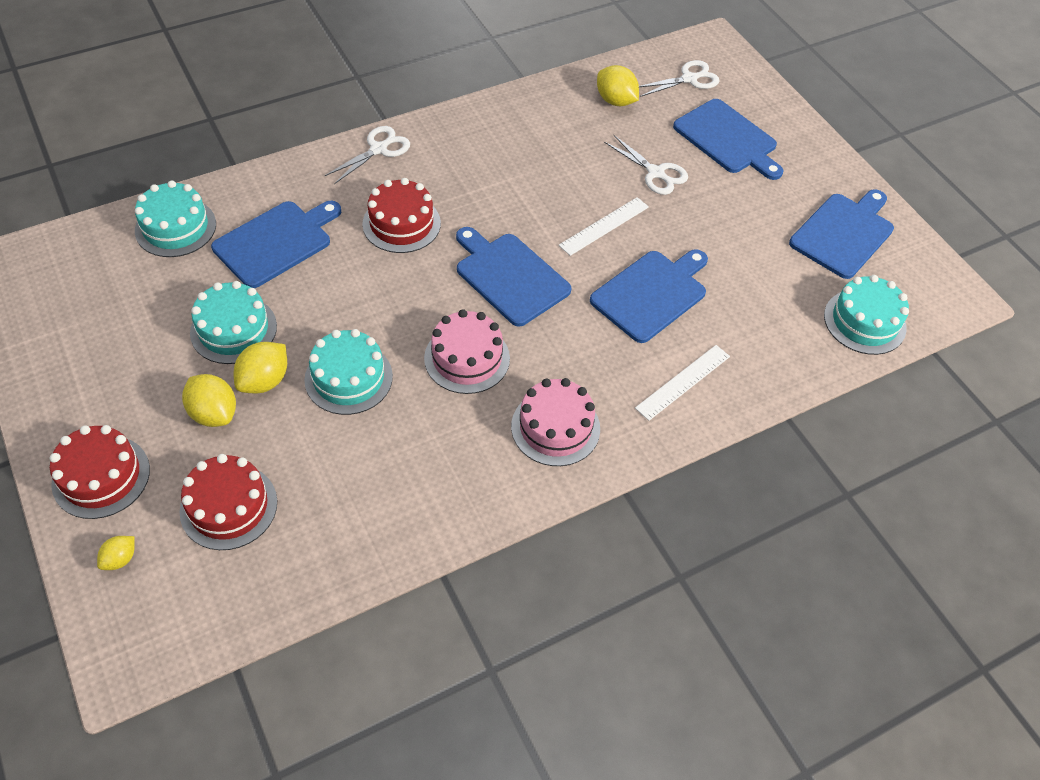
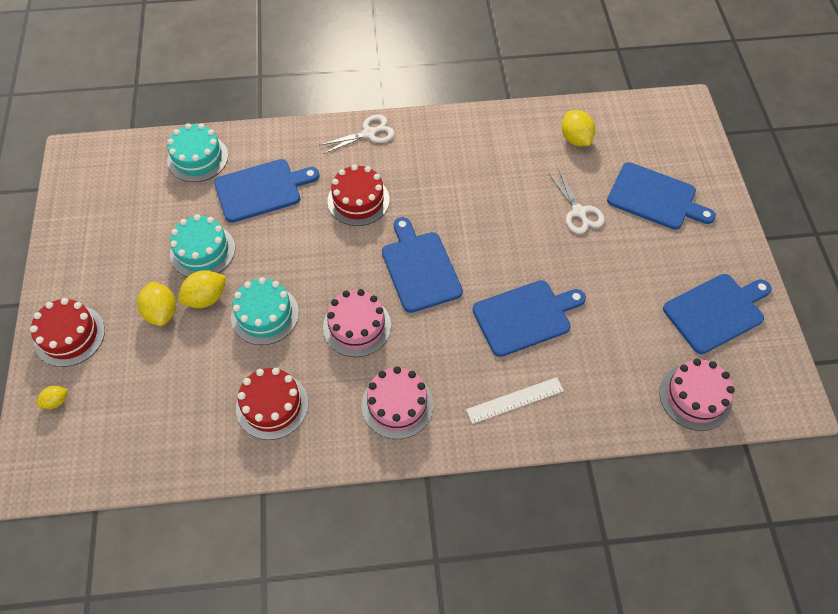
camera: 25 degrees right, 5 degrees up
red cake [179,454,277,550] -> red cake moved to [236,368,308,440]
white ruler [559,197,649,256] -> none
white scissors [639,60,719,97] -> none
blue cutting board [673,99,784,180] -> blue cutting board turned 45 degrees counterclockwise [607,162,716,230]
turquoise cake [824,275,909,355] -> pink cake [659,359,735,431]

